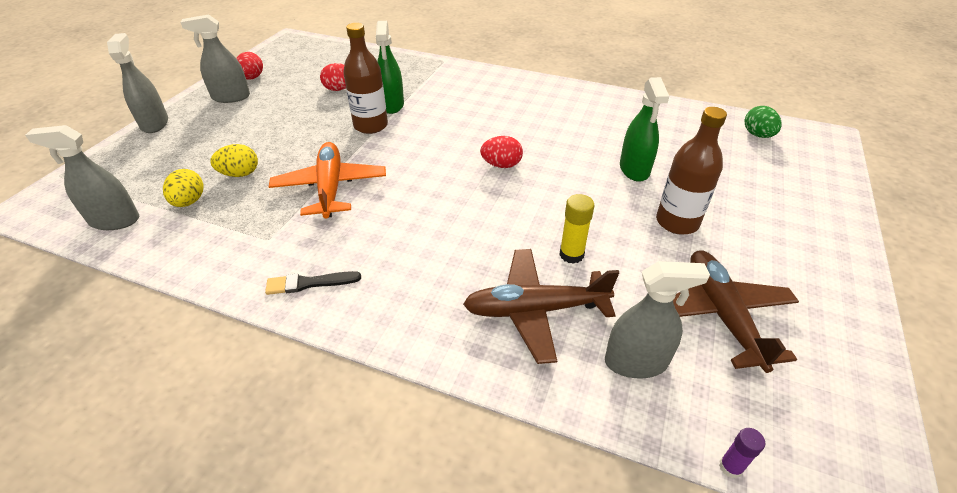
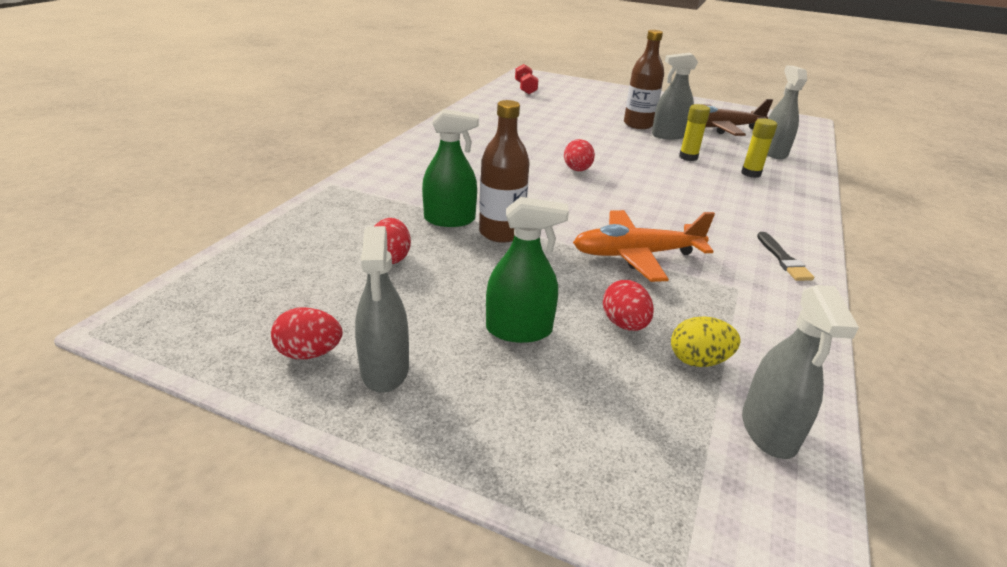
camera: 90 degrees left, 10 degrees down
grey spray bottle [107,33,168,133] -> grey spray bottle moved to [652,53,698,139]
yellow egg [210,144,258,177] -> red egg [603,280,654,331]
brown plane [463,249,619,364] -> yellow glue stick [741,118,777,178]
green spray bottle [620,77,669,182] -> green spray bottle moved to [486,197,569,343]
purple glue stick [719,428,765,478] -> none
green egg [745,106,782,138] -> red dumbbell [515,64,538,94]

